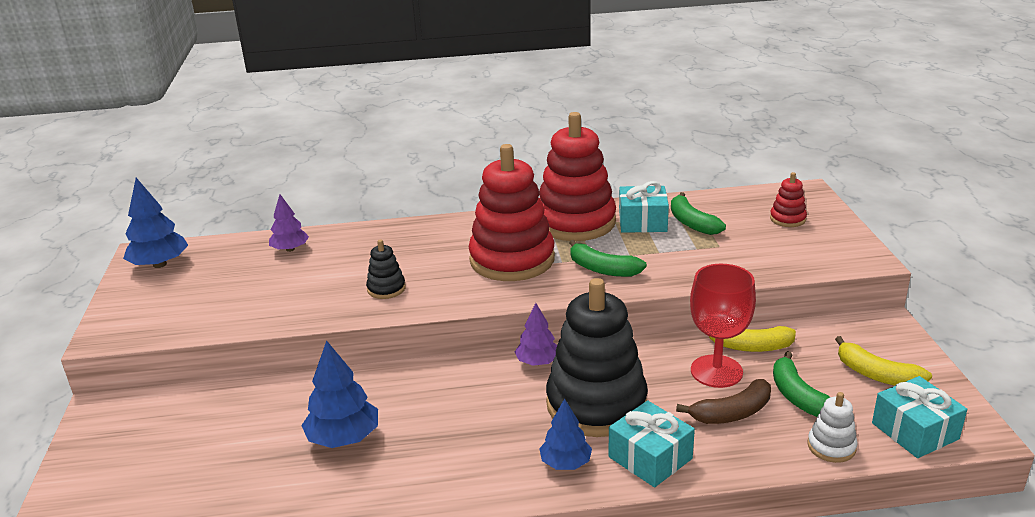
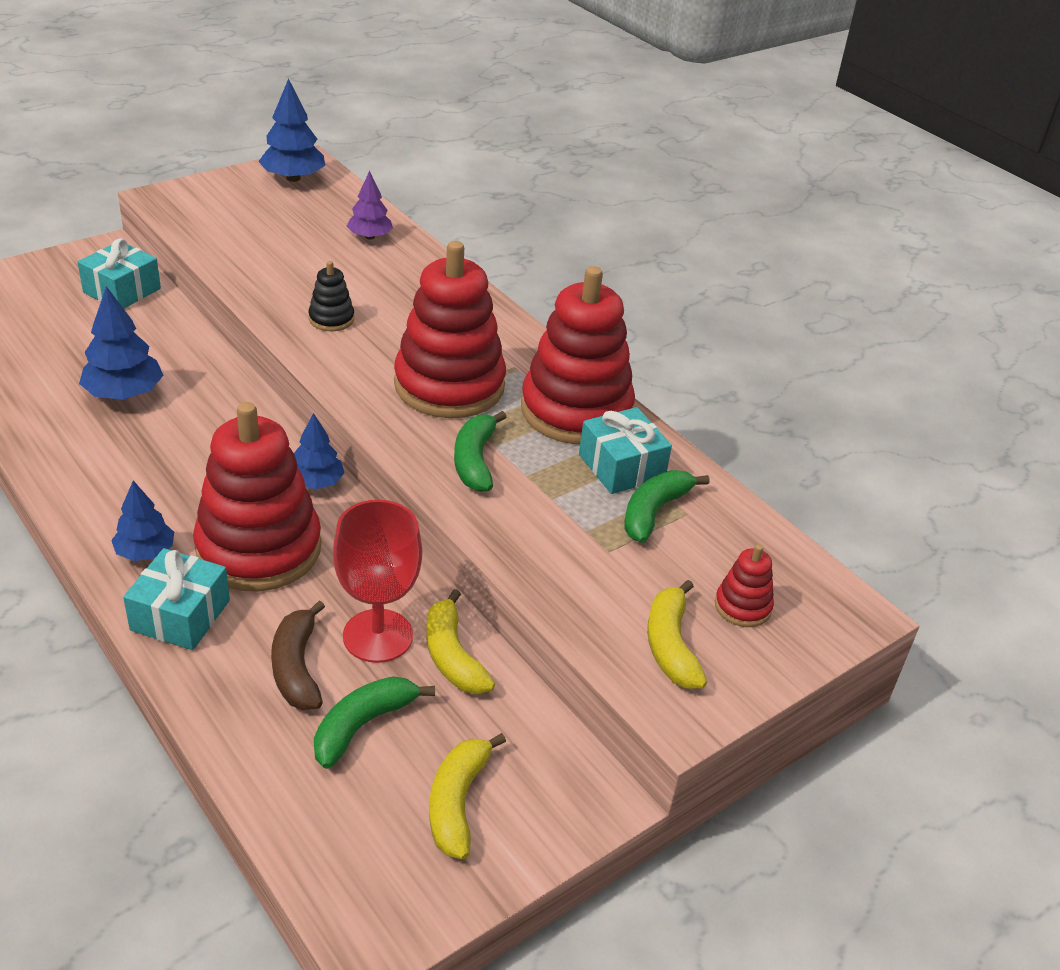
camera: 55 degrees right, 10 degrees up
purple tree [515,303,557,366] -> blue tree [294,413,345,489]
black stacking toy [546,278,648,437] -> red stacking toy [193,402,321,591]
brown banana [676,379,771,424] -> brown banana turned 45 degrees clockwise [271,601,325,710]
white stacking toy [808,392,858,463] -> none
turquoise gift [872,376,967,458] -> turquoise gift moved to [78,238,161,309]
none -> yellow banana [647,580,707,689]

